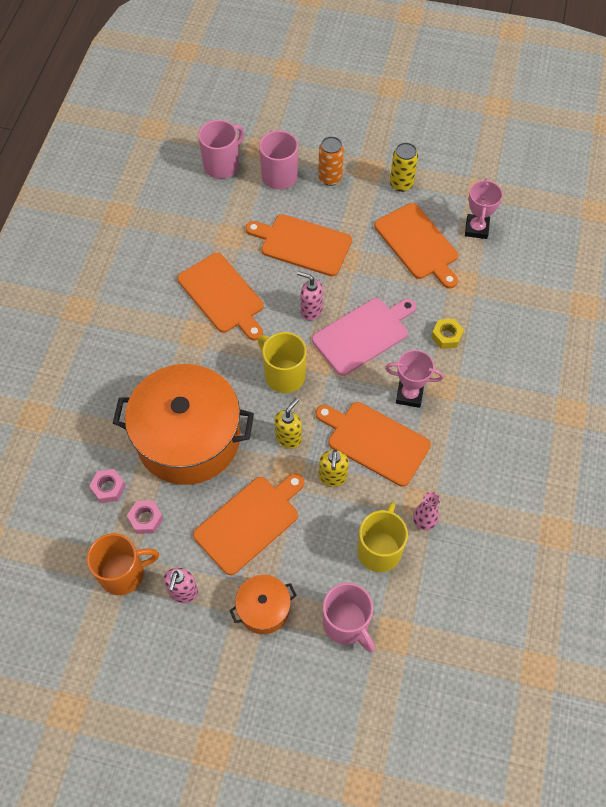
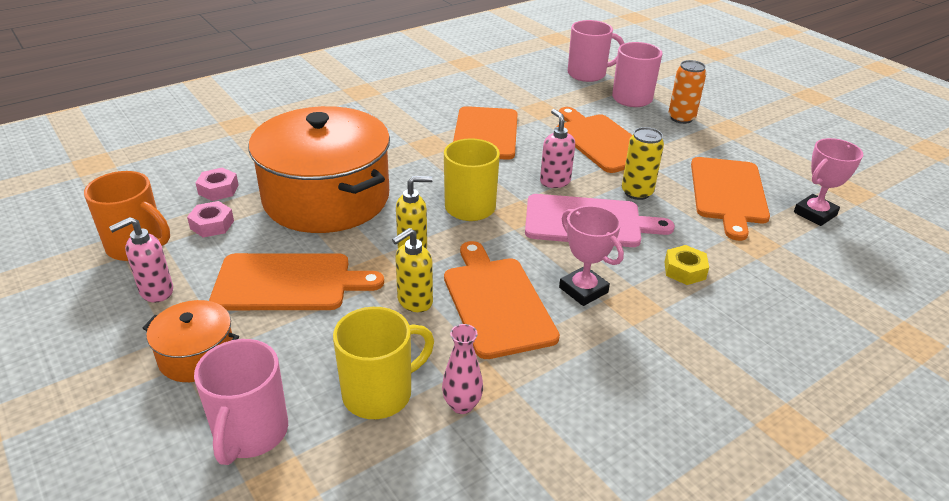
camera: 40 degrees right, 25 degrees down
yellow can [390,142,418,192] -> yellow can moved to [622,127,664,200]

